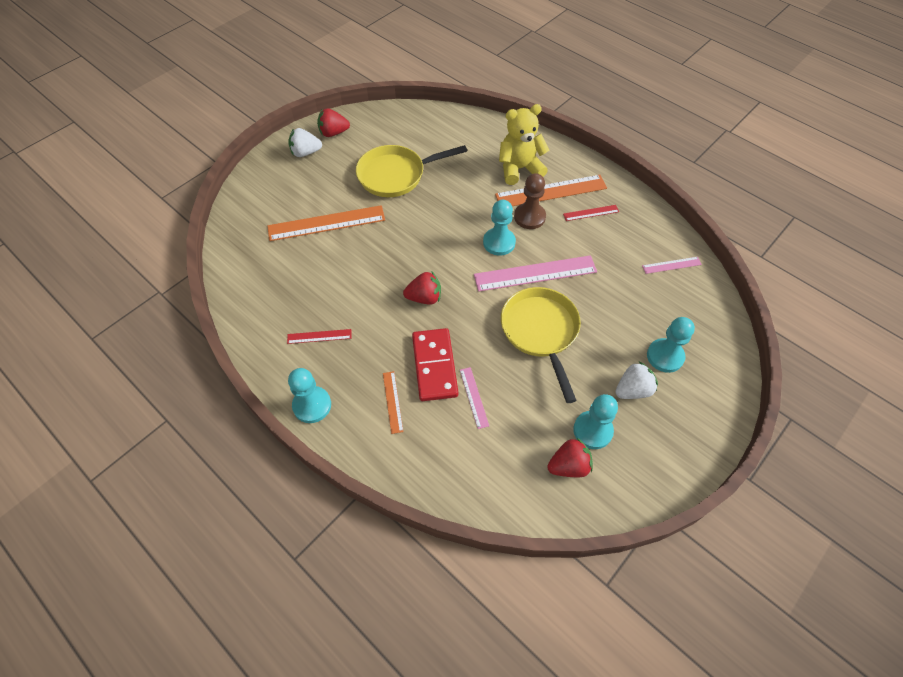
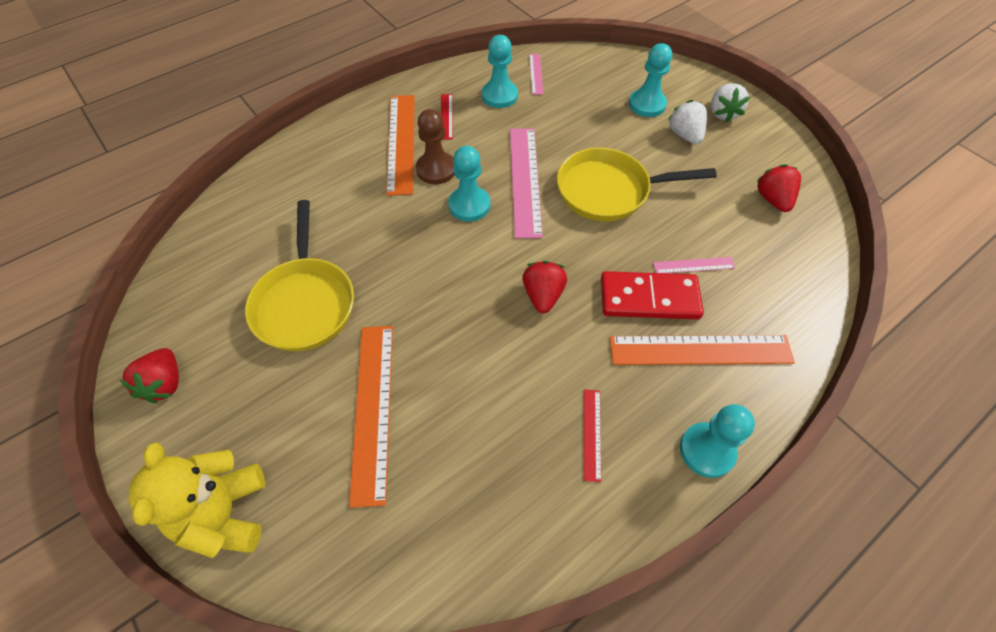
camera: 80 degrees left, 0 degrees up
white strawberry [288,128,322,157] -> white strawberry moved to [711,83,750,122]
orange ruler [383,371,404,434] -> orange ruler [610,335,795,365], size x2.04
yellow teddy bear [499,104,549,185] -> yellow teddy bear moved to [129,442,266,558]
turquoise pawn [573,394,618,449] -> turquoise pawn moved to [482,35,518,108]

